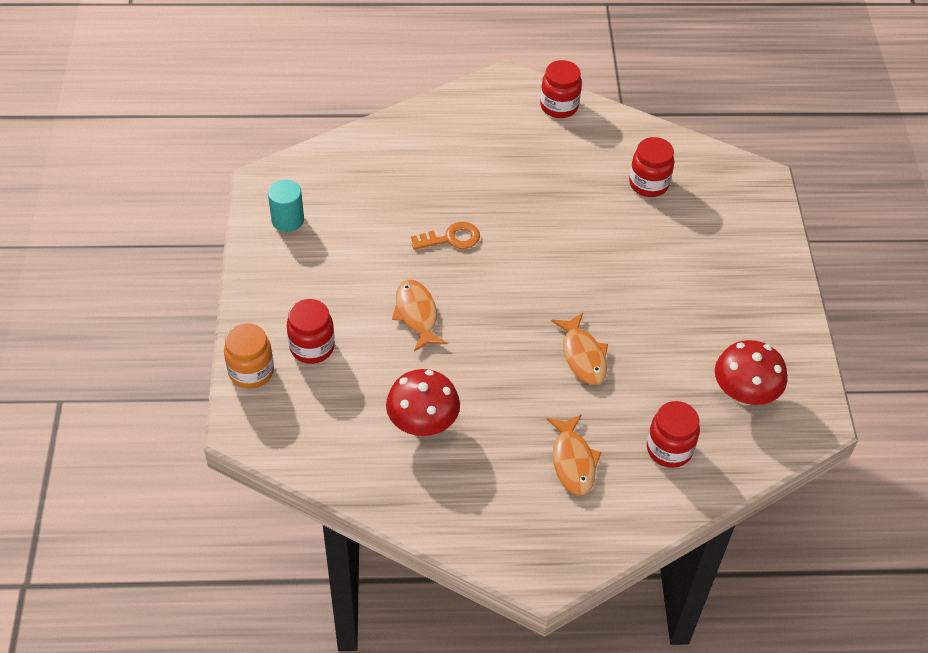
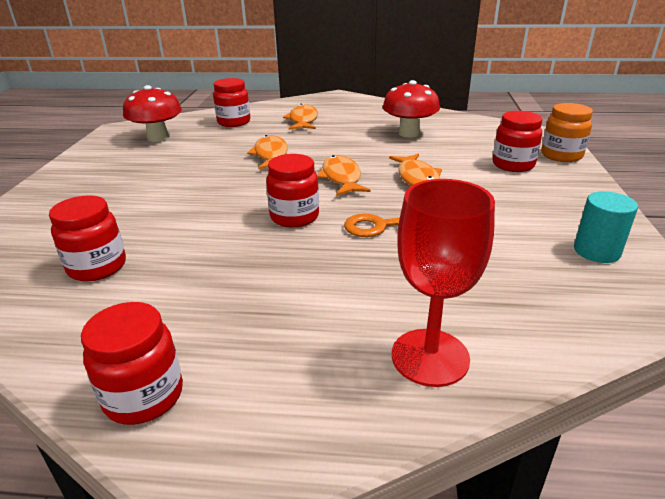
camera: 170 degrees left, 20 degrees down
none -> red jar [266,154,319,228]
none -> orange fish [317,155,371,196]
none -> red goblet [392,179,495,387]

